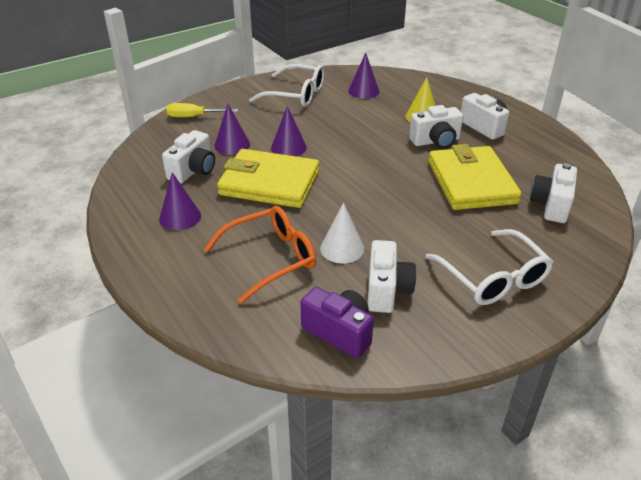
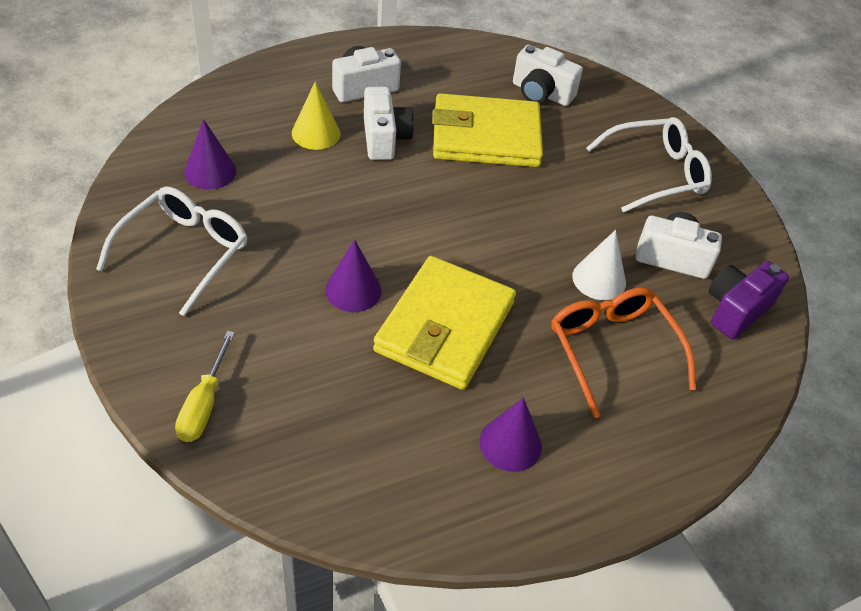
camera: 85 degrees left, 10 degrees up
white camera [162,130,215,184] -> none
purple cone [214,104,250,155] -> none

